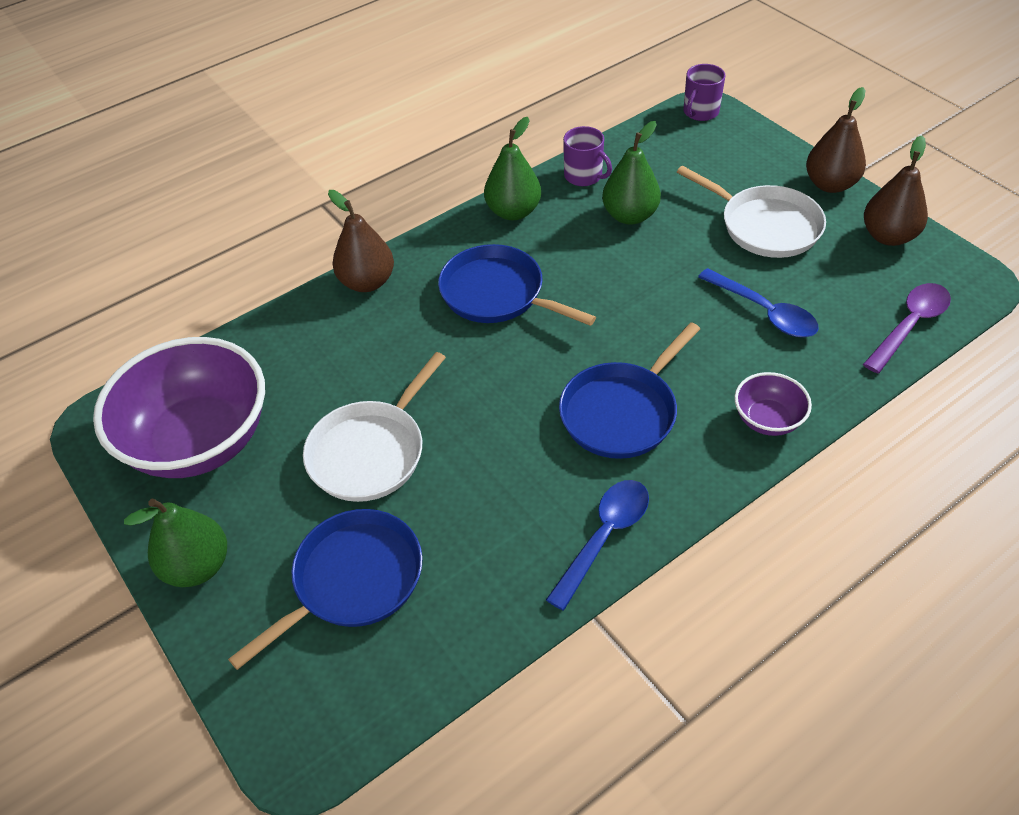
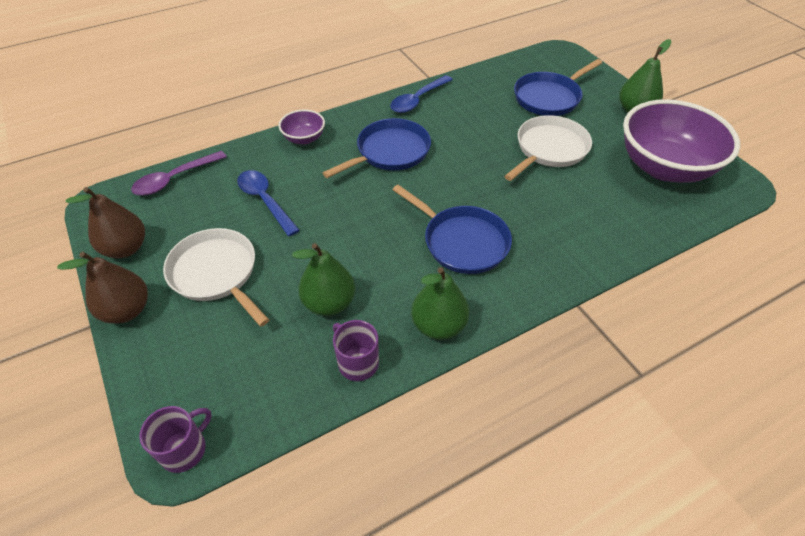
camera: 175 degrees left, 0 degrees up
brown pear [328,190,394,292] -> none

